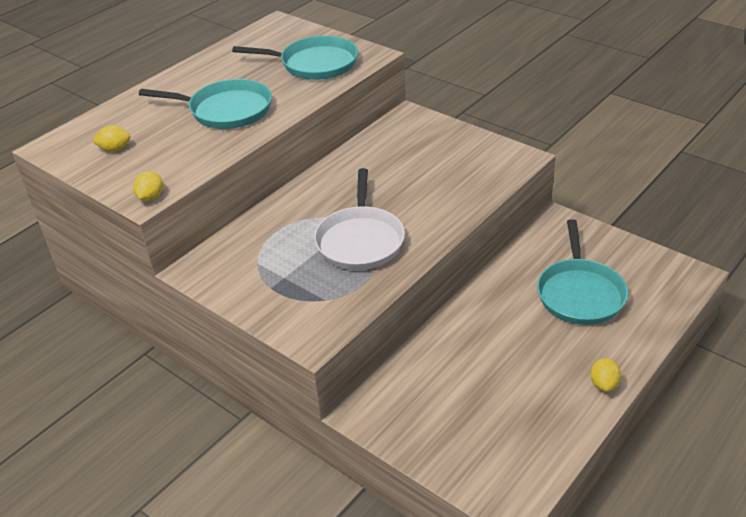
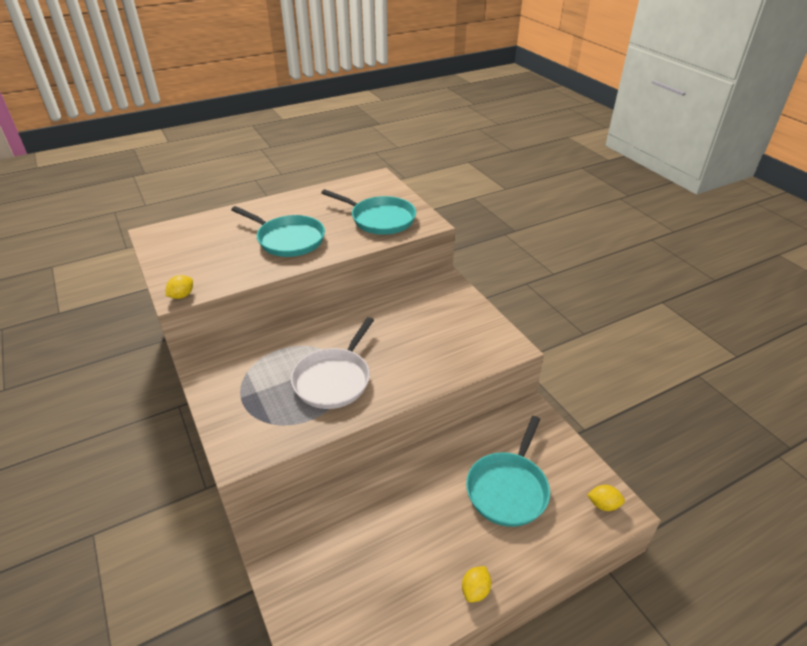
camera: 20 degrees right, 0 degrees up
yellow lemon [92,125,131,152] -> yellow lemon moved to [587,485,625,511]

